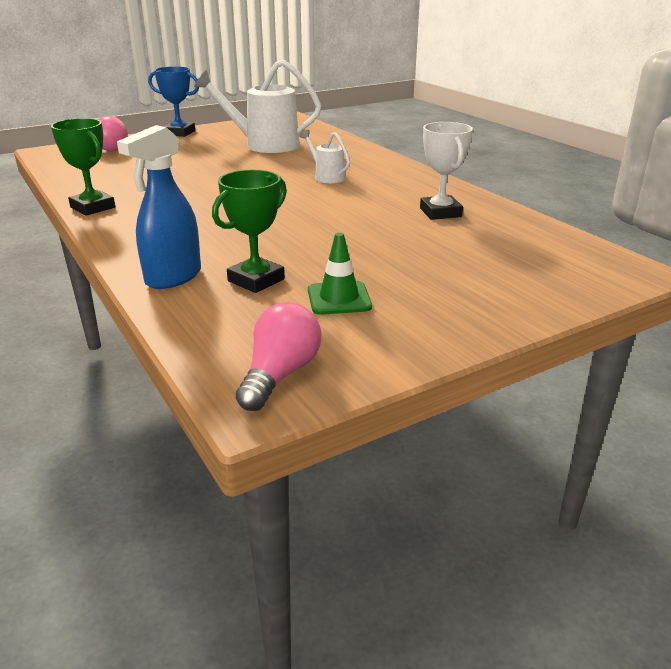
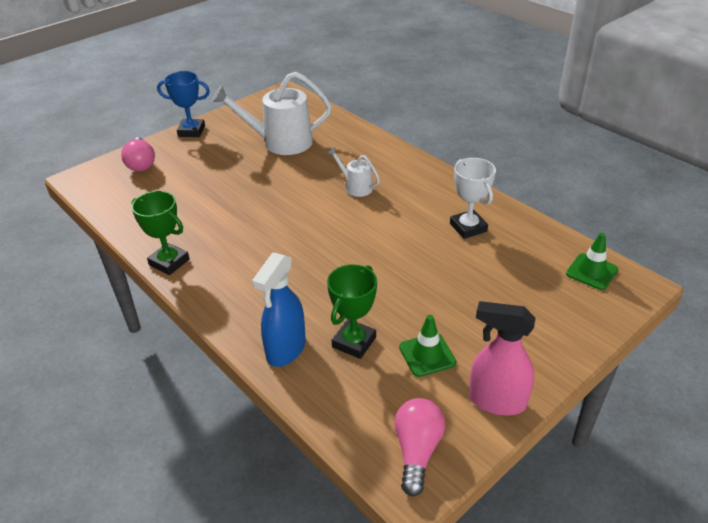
camera: 10 degrees left, 10 degrees up
none -> pink spray bottle [469,301,535,416]
none -> green traffic cone [566,233,618,290]

